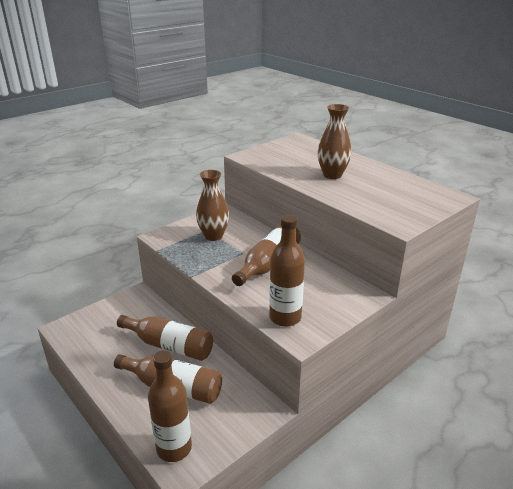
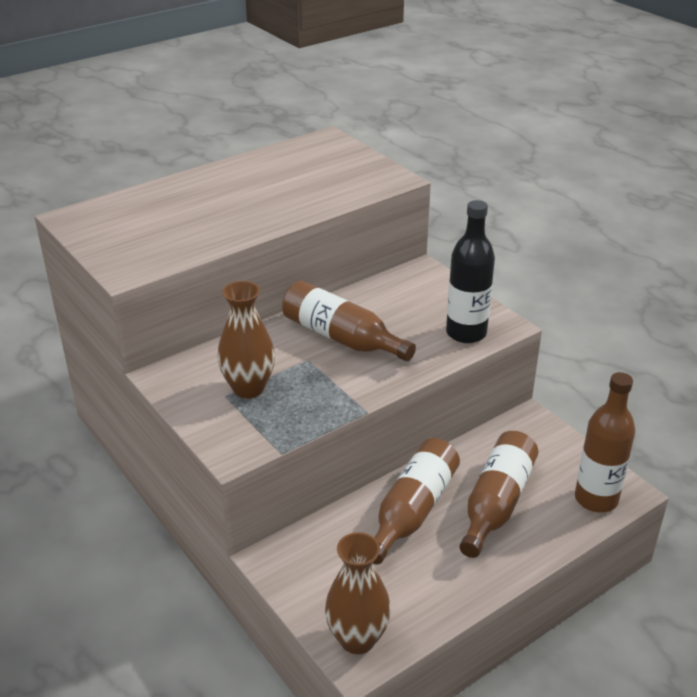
camera: 85 degrees left, 5 degrees up
brown bottle [269,215,305,327] -> black bottle [446,200,495,343]
brown vase [317,104,352,179] -> brown vase moved to [325,532,391,654]

